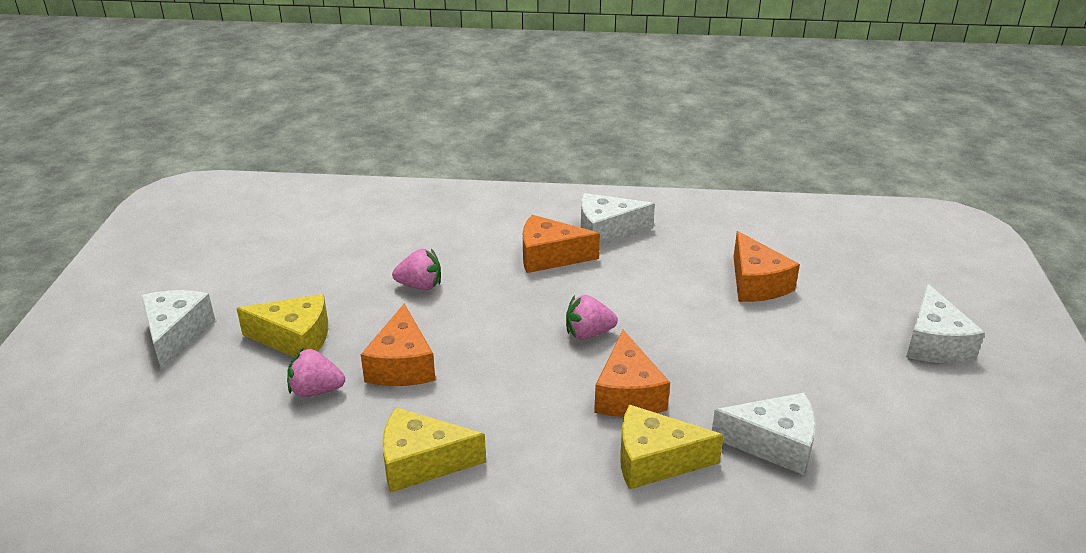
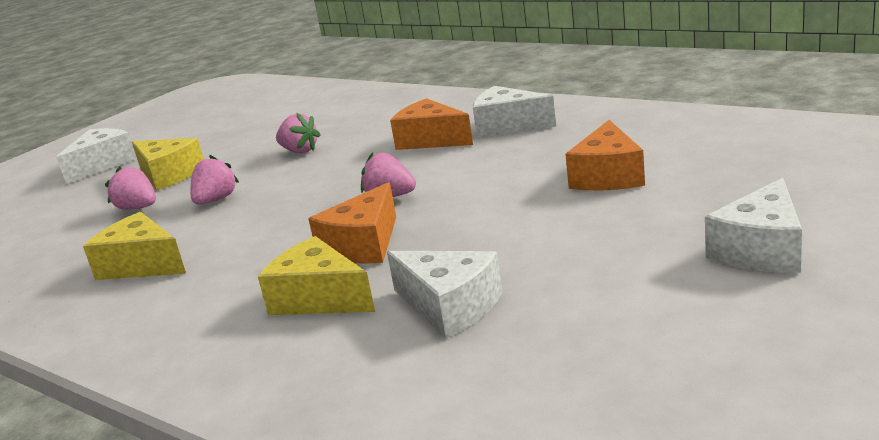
camera: 35 degrees right, 10 degrees down
orange cheese [361,304,435,386] -> pink strawberry [190,155,239,205]

